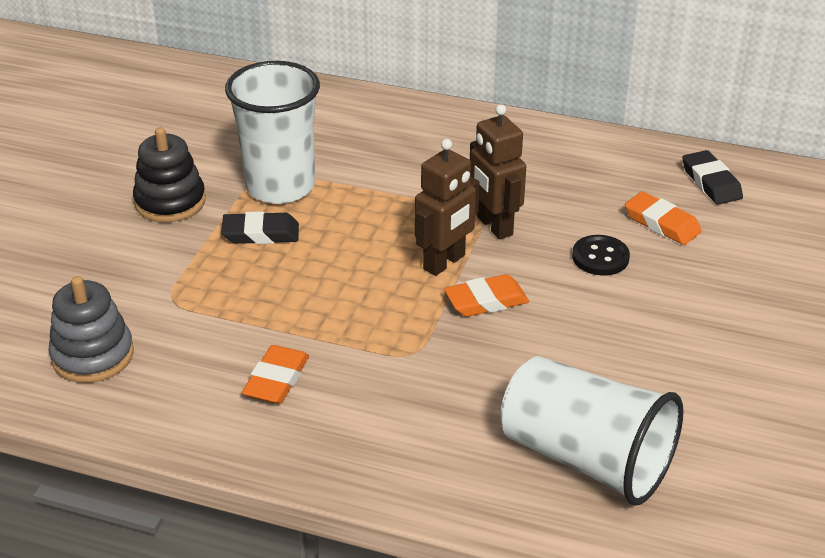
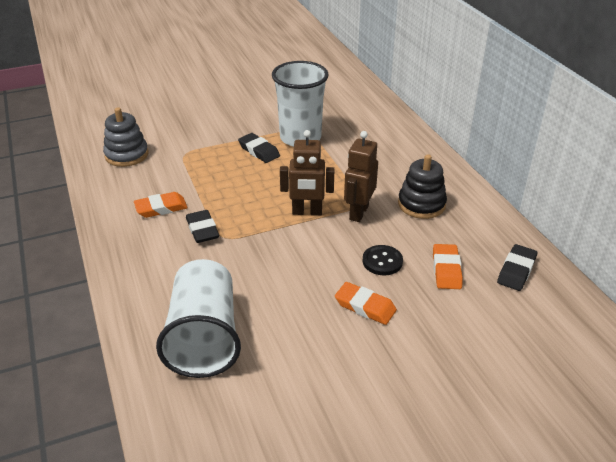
camera: 50 degrees right, 0 degrees up
black stacking toy [133,127,206,222] -> black stacking toy moved to [398,154,447,219]
orange eraser [444,274,529,317] -> orange eraser moved to [335,282,397,325]
none -> black eraser [186,210,219,243]

